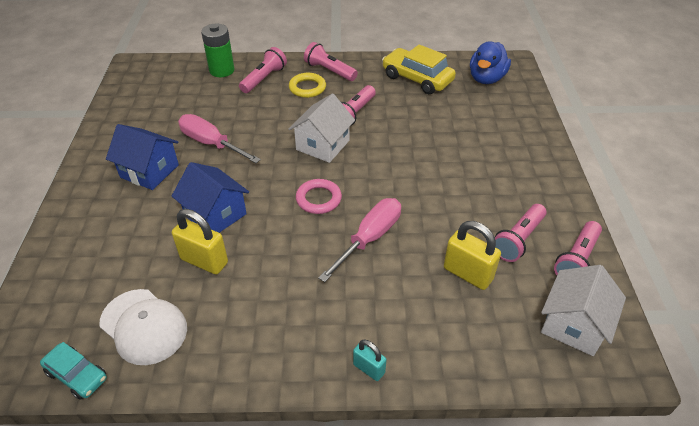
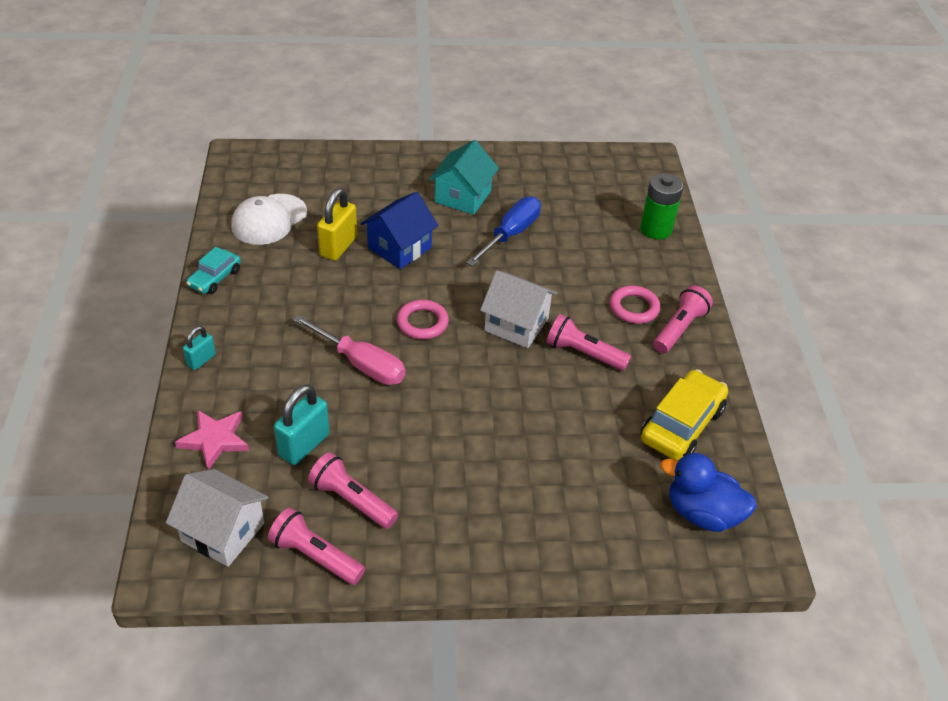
camera: 85 degrees right, 0 degrees up
turquoise car [40,342,107,400] -> turquoise car moved to [186,247,241,294]
blue house [106,124,179,190] -> turquoise house [429,140,499,215]
pink screwdriver [178,114,261,163] -> blue screwdriver [466,196,541,266]
pink flashlight [239,47,287,93] -> none
yellow ring [289,73,326,98] -> pink ring [610,285,660,324]
yellow padlock [444,221,501,290] -> turquoise padlock [274,385,330,465]
none -> pink star [175,410,249,470]

